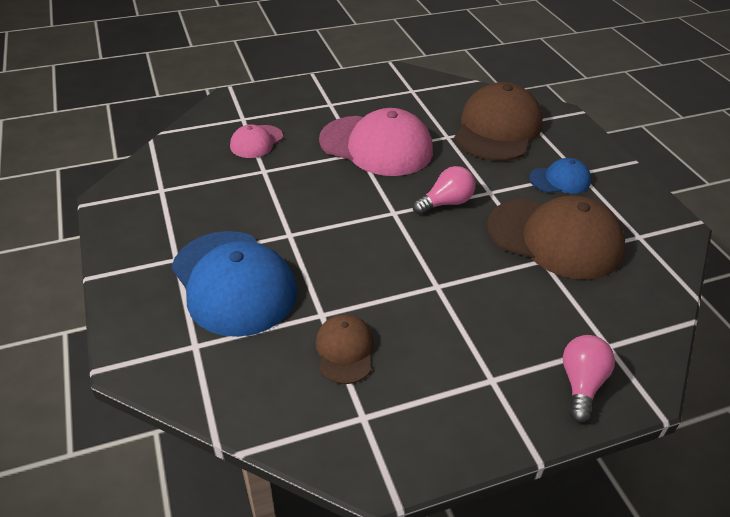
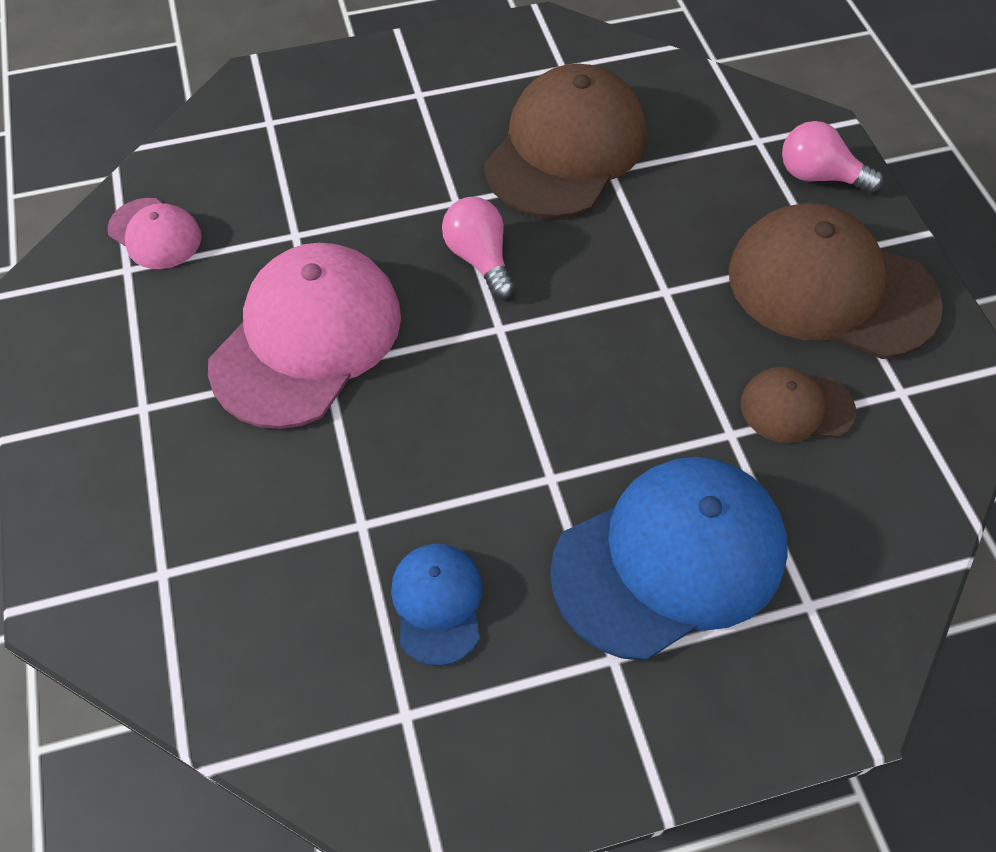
camera: 85 degrees left, 15 degrees up
pink cap [230,124,283,158] -> pink cap moved to [107,198,202,269]
brown cap [454,82,543,161] -> brown cap moved to [729,203,943,359]
blue cap [529,158,591,194] -> blue cap moved to [391,544,483,666]

